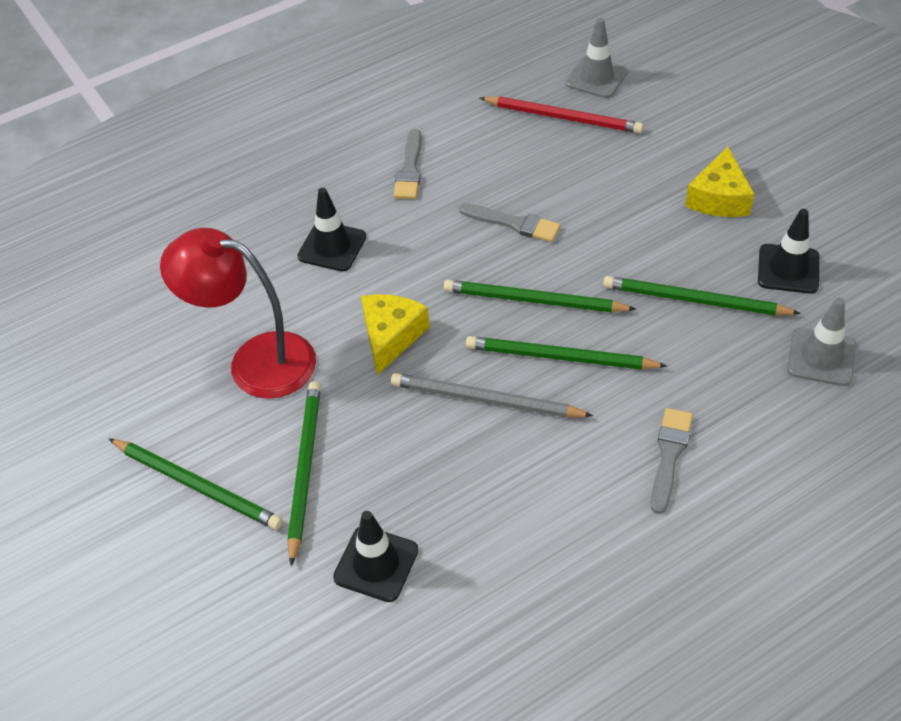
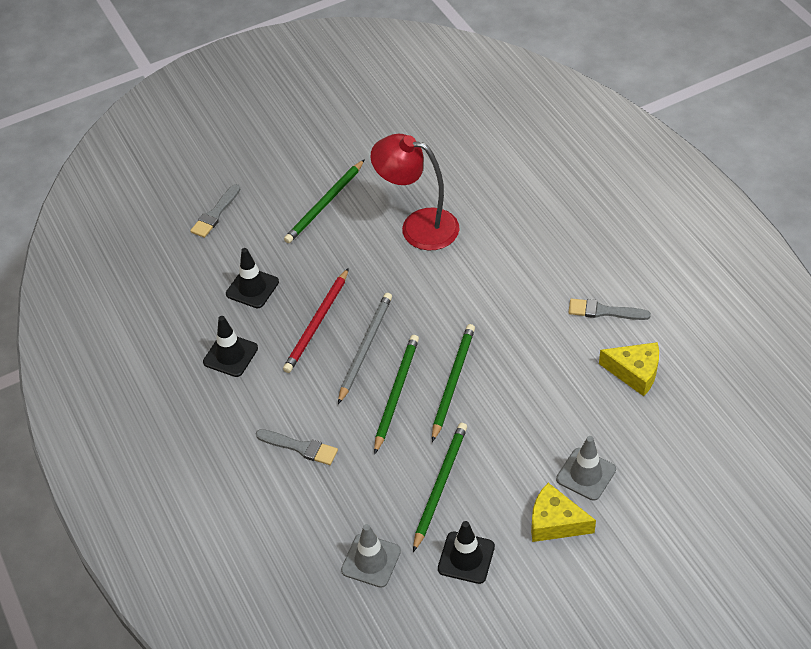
camera: 95 degrees right, 0 degrees up
red lamp [160,228,316,399] -> red lamp turned 90 degrees counterclockwise [371,134,459,251]
green pencil [287,381,321,566] -> none
black traffic cone [297,188,366,271] -> black traffic cone moved to [203,316,258,377]
yellow cheese [361,294,430,375] -> yellow cheese moved to [599,342,659,396]
grey brush [459,203,561,242] -> grey brush moved to [190,184,240,238]
red pencil [480,96,644,133] -> red pencil moved to [283,268,349,373]
grey traffic cone [566,18,628,98] -> grey traffic cone moved to [556,436,616,501]

